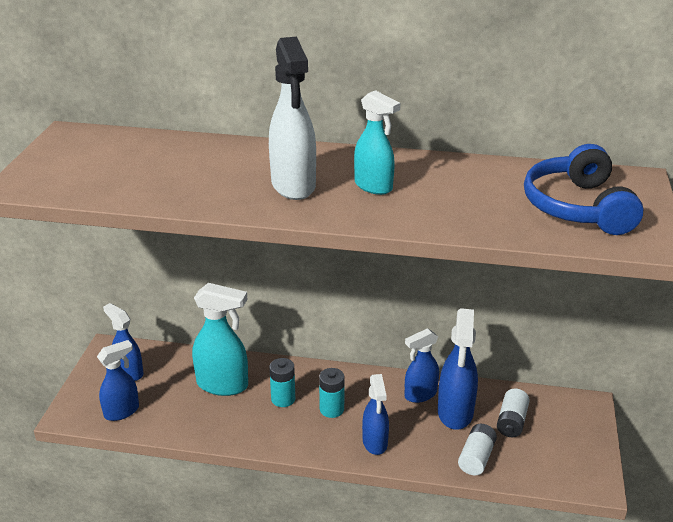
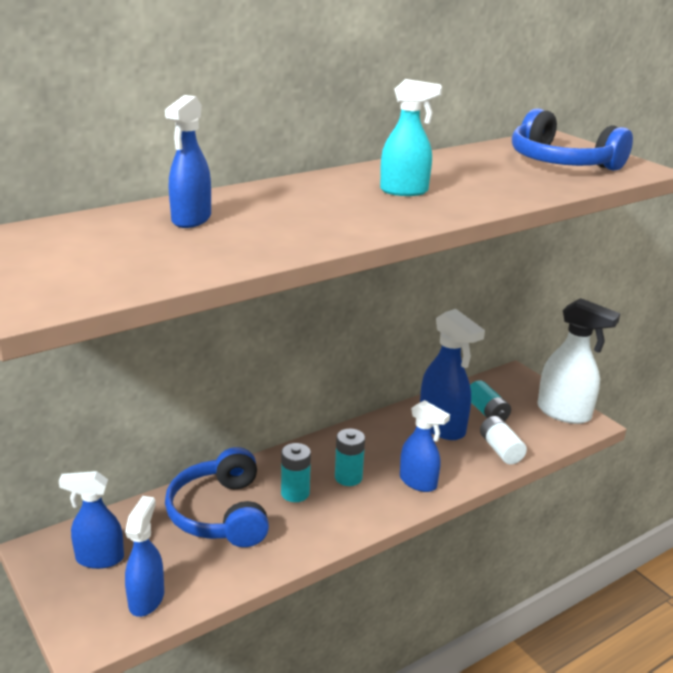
camera: 45 degrees left, 5 degrees down
turquoise spray bottle [192,283,248,396] -> blue headphones [165,447,269,547]
white spray bottle [269,37,316,200] -> white spray bottle moved to [537,298,621,424]
blue spray bottle [405,328,439,403] -> blue spray bottle moved to [165,95,211,228]
white battery [497,389,530,437] -> turquoise battery [470,380,511,421]

